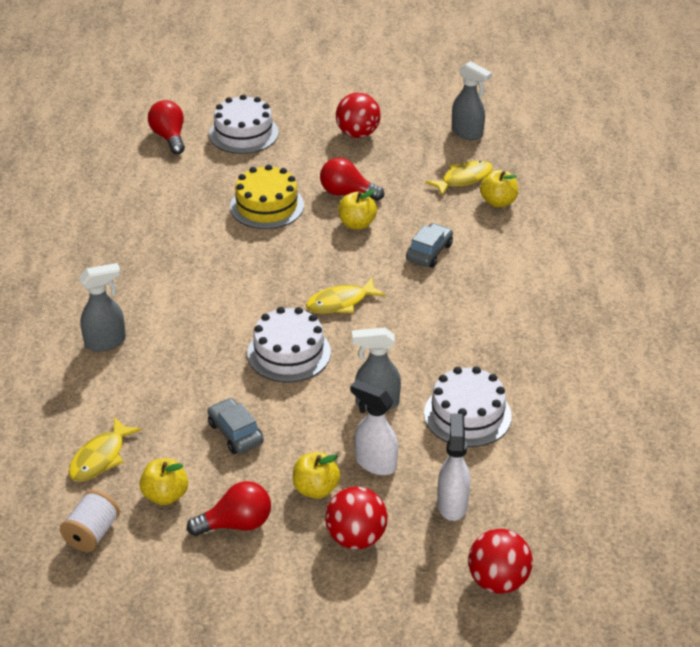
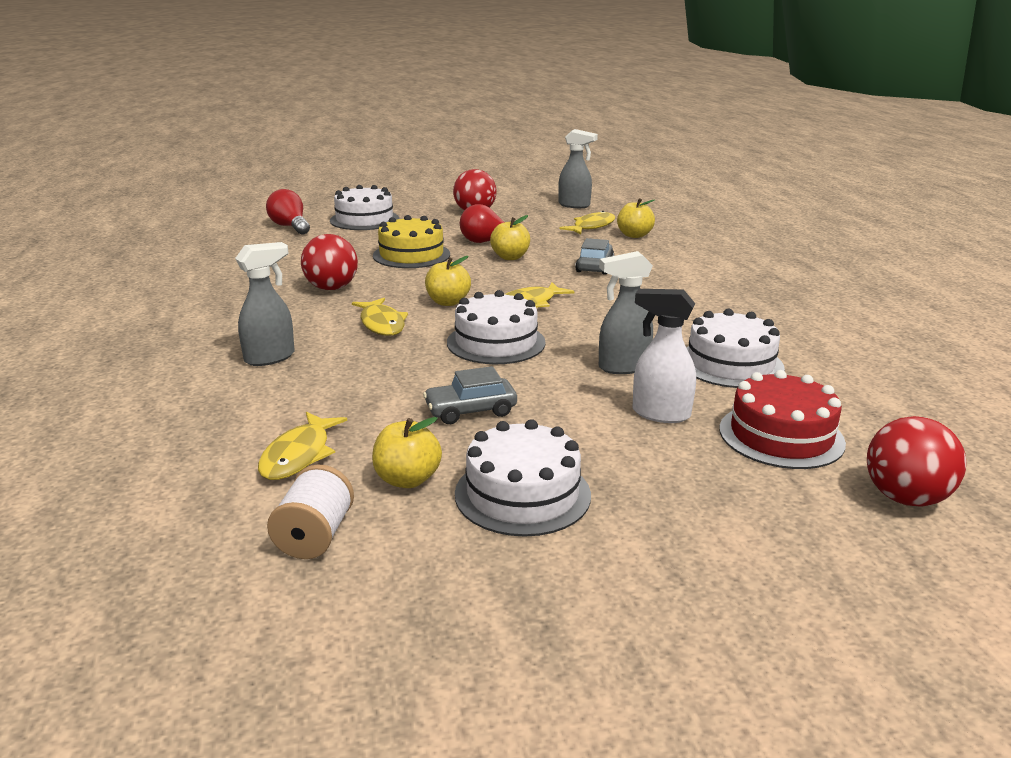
camera: 15 degrees left, 15 degrees down
red light bulb [187,481,271,536] -> white cake [455,419,591,537]
grey car [208,398,264,454] -> grey car turned 60 degrees counterclockwise [423,366,517,424]
yellow apple [293,452,340,499] -> yellow apple moved to [425,256,471,306]
red ball [325,487,388,549] -> red ball moved to [301,234,358,290]
white spray bottle [437,413,470,521] -> red cake [719,370,846,469]
none -> yellow fish [352,298,408,336]

